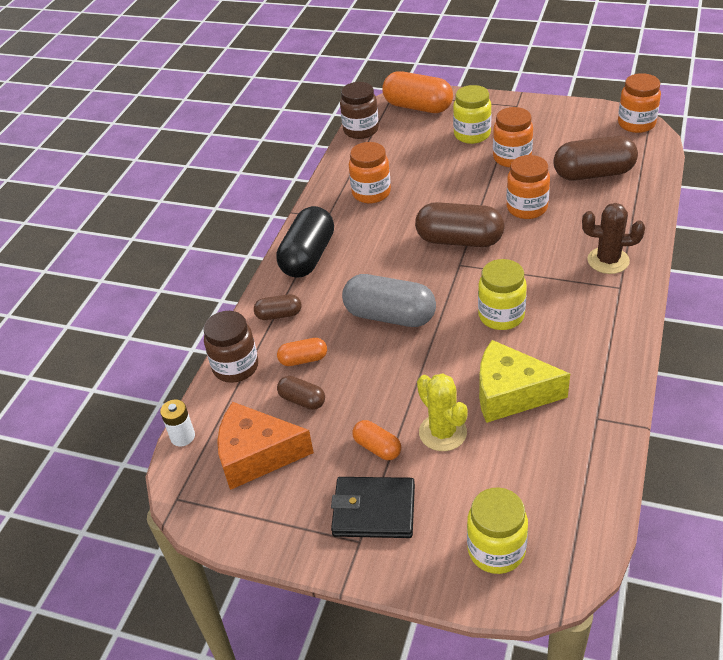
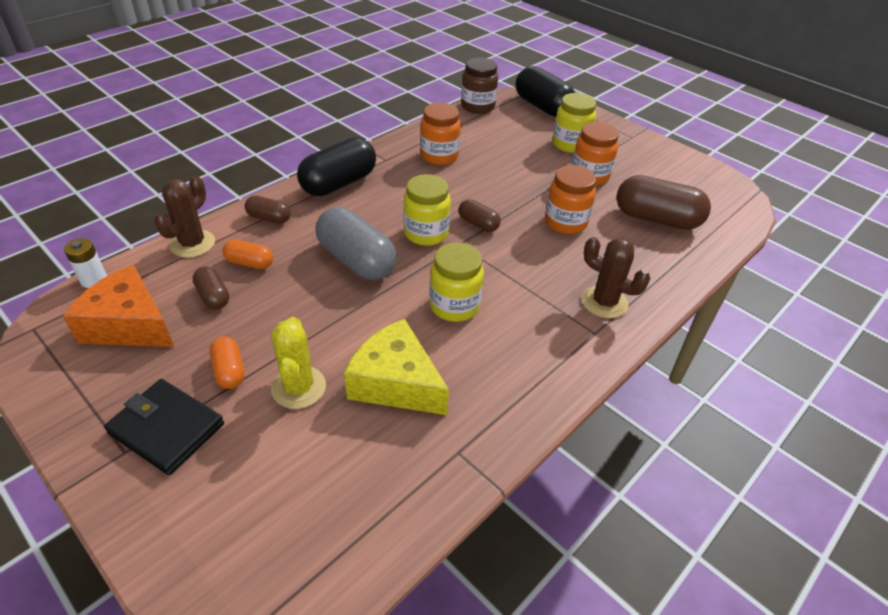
camera: 20 degrees right, 0 degrees up
brown jar [203,311,258,383] -> brown cactus [154,176,215,258]
orange capsule [382,71,453,113] -> black capsule [516,66,575,117]
brown capsule [415,202,504,247] -> brown capsule [458,199,501,232], size x0.51
yellow jar [467,488,528,574] -> yellow jar moved to [403,174,451,246]
orange jar [618,73,661,133] -> none

